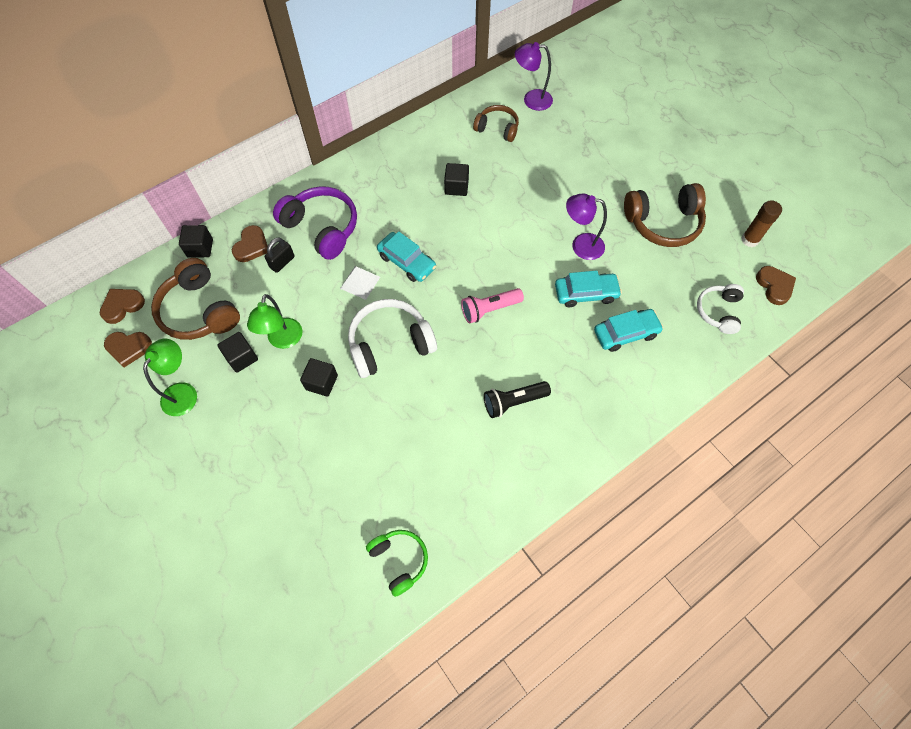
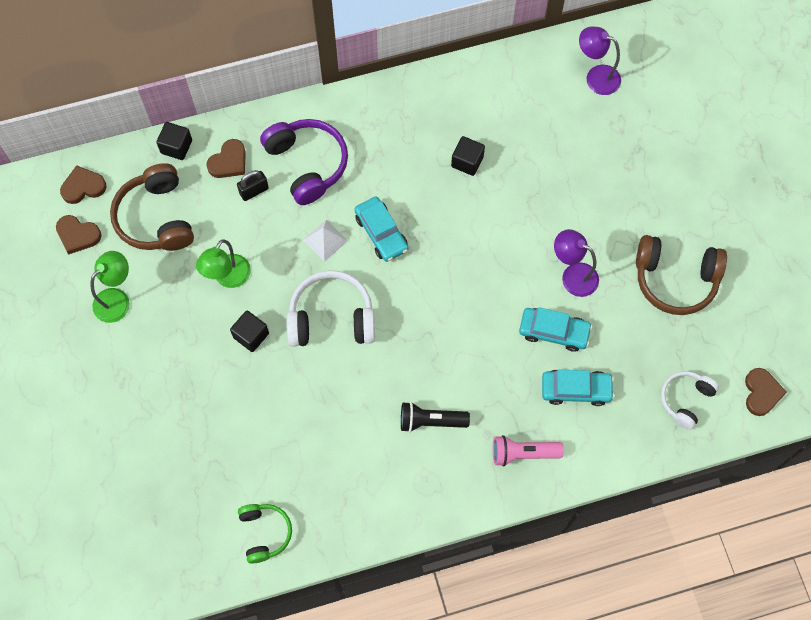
camera: 20 degrees right, 5 degrees up
black cube [217,332,258,373] -> none
pink flashlight [461,288,524,323] -> pink flashlight moved to [493,435,564,466]
brown headphones [473,105,519,142] -> none
brown glue stick [741,200,782,247] -> none

